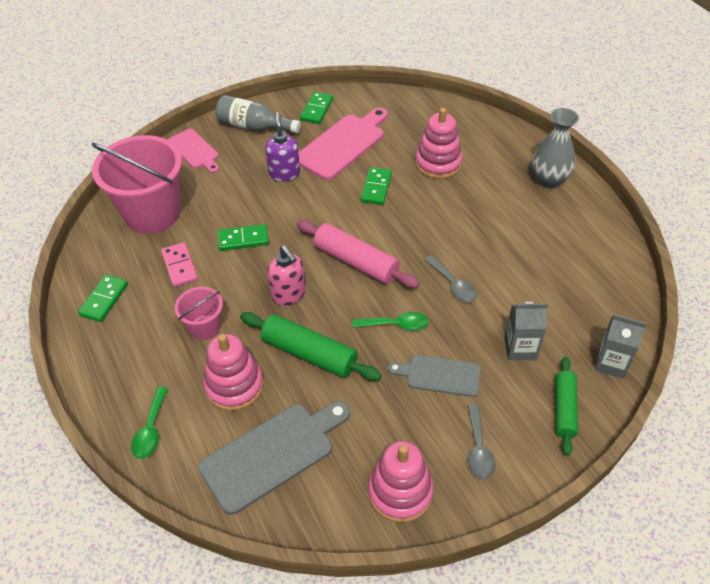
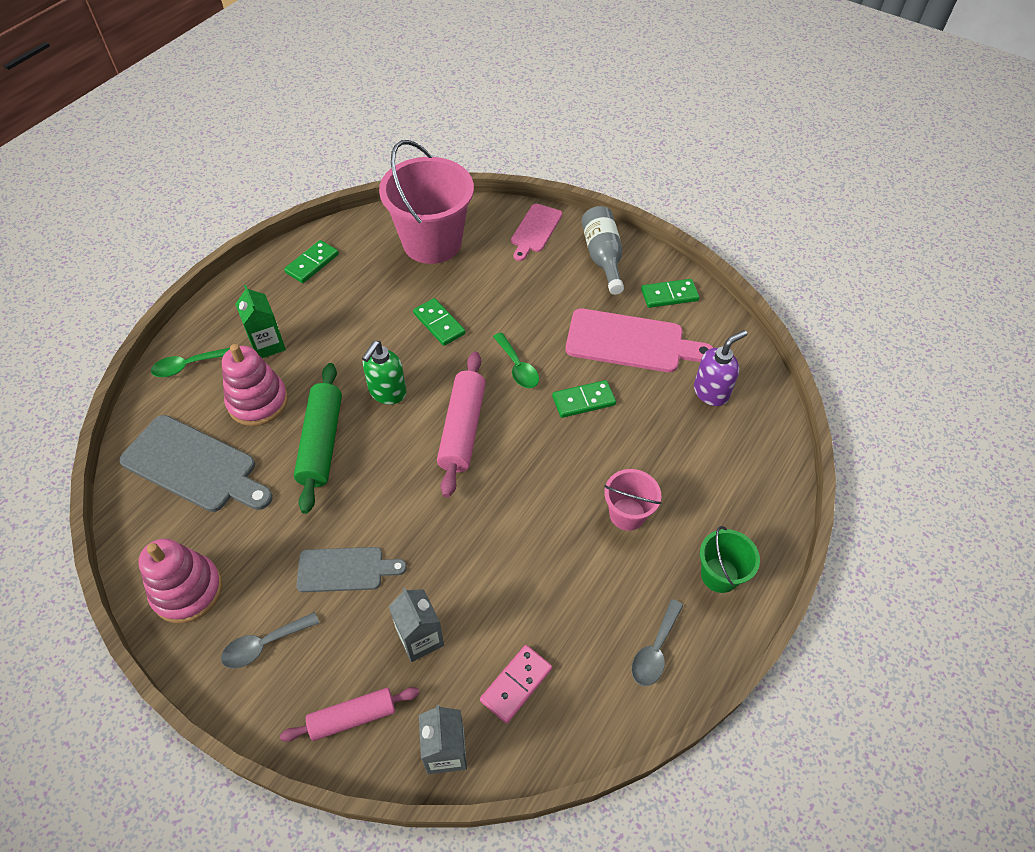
camera: 60 degrees right, 5 degrees up
green domino [78,275,128,322] -> green domino turned 45 degrees counterclockwise [284,240,339,283]
pink domino [161,242,198,287] -> pink domino moved to [480,645,552,723]
pink bucket [175,287,223,340] -> pink bucket moved to [604,469,662,531]
purple soap dispenser [265,112,300,182] -> purple soap dispenser moved to [694,330,747,406]
pink soap dispenser [268,245,305,306] -> green soap dispenser [362,341,407,404]
green spoon [352,312,429,331] -> green spoon moved to [493,332,539,388]
grey cutting board [388,355,481,397] -> grey cutting board turned 105 degrees clockwise [296,547,407,592]
pink stacking toy [415,108,462,179] -> none
grey spoon [425,255,477,302] -> grey spoon moved to [631,599,683,686]
grey vase [532,108,579,188] -> green bucket [700,526,760,593]
green rolling pin [555,357,578,456] -> pink rolling pin [280,687,420,742]
none -> green carton [235,285,286,358]

